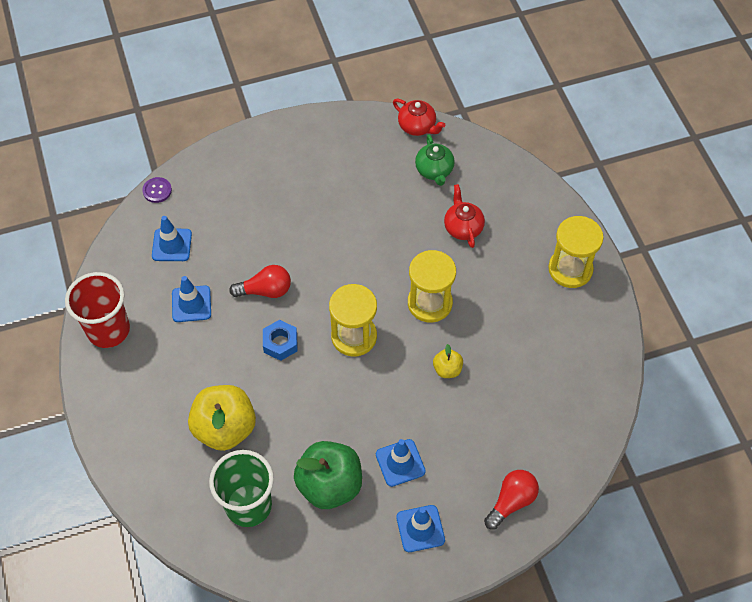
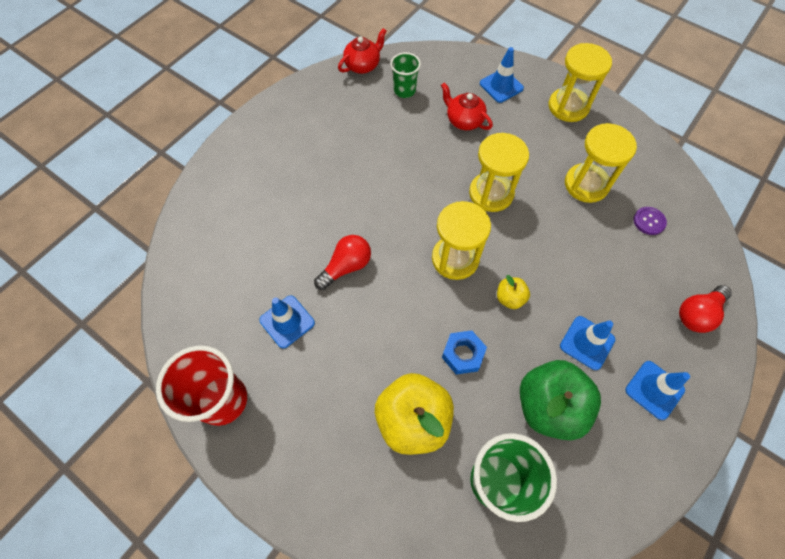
camera: 35 degrees left, 5 degrees up
purple button [142,177,172,203] -> purple button moved to [634,207,667,235]
blue traffic cone [152,216,192,261] -> blue traffic cone moved to [480,47,524,103]
blue nut [263,320,298,361] -> blue nut moved to [442,330,487,375]
red teapot [393,99,445,136] -> red teapot turned 45 degrees counterclockwise [338,28,387,74]
green teapot [415,134,455,186] -> green cup [390,52,421,98]
yellow apple [433,344,463,378] -> yellow apple moved to [497,275,530,309]
red light bulb [484,470,539,529] -> red light bulb turned 135 degrees counterclockwise [679,285,732,333]
none -> yellow hourglass [565,123,637,203]

